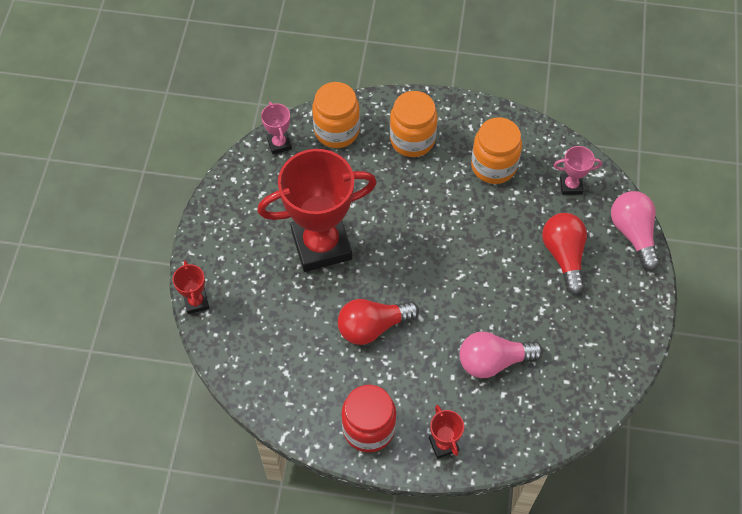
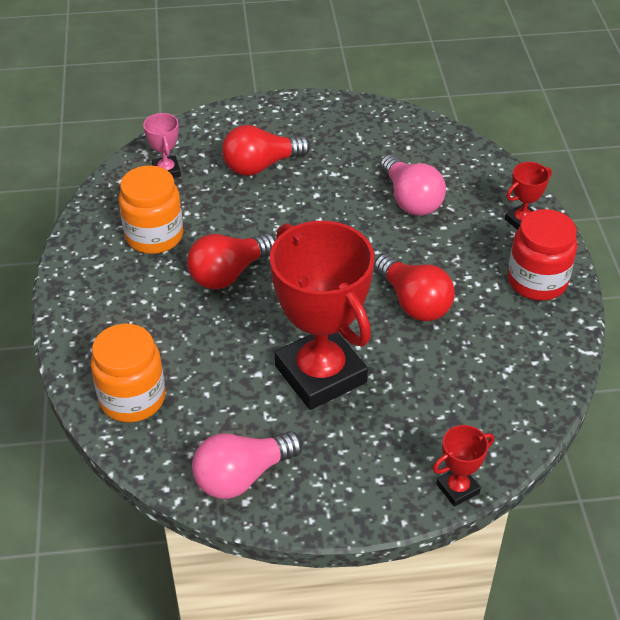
camera: 105 degrees left, 15 degrees down
pink trophy [261,102,292,154] -> none
orange jar [390,91,438,157] -> none
pink light bulb [611,191,660,271] -> pink light bulb moved to [192,431,303,499]
none -> red light bulb [187,233,276,289]

